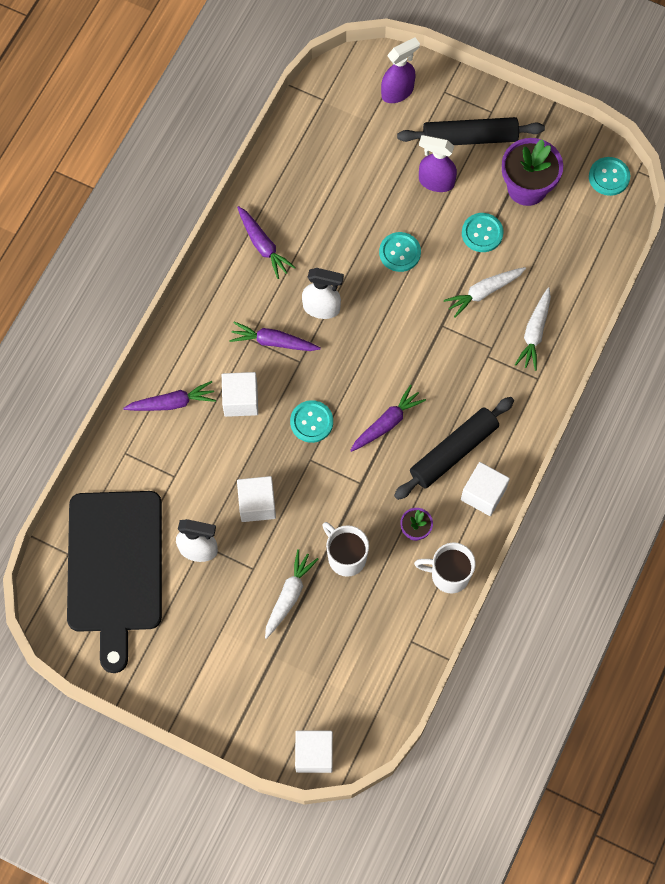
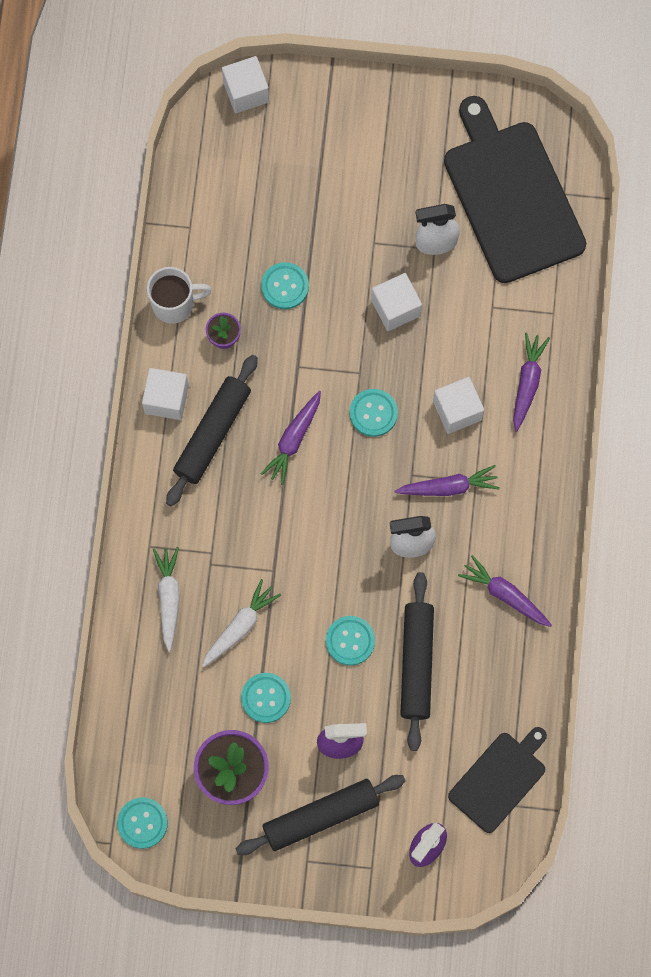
camera: 160 degrees right, 5 degrees up
purple carrot [123,381,216,411] -> purple carrot turned 135 degrees clockwise [513,332,550,432]
white carrot [265,549,318,639] -> none
white mug [322,522,369,577] -> turquoise button [261,262,309,309]
none -> black rolling pin [400,572,434,751]
none -> black cutting board [448,727,547,833]

